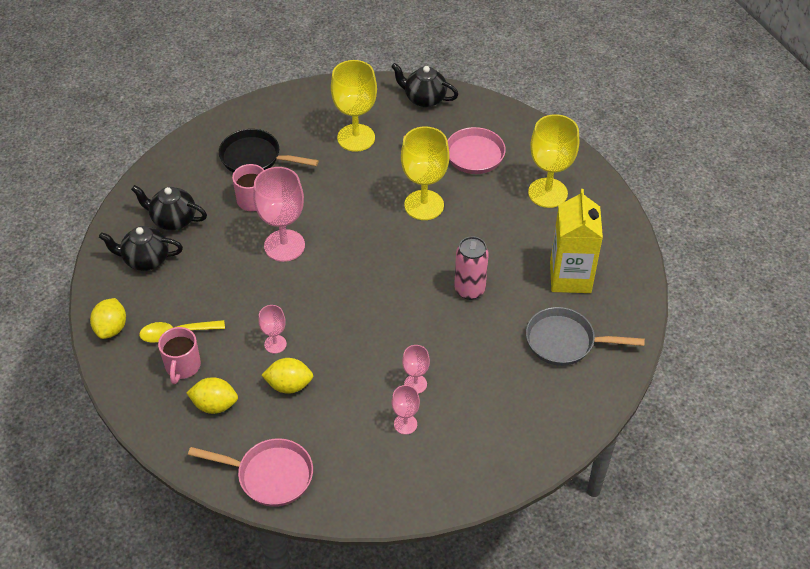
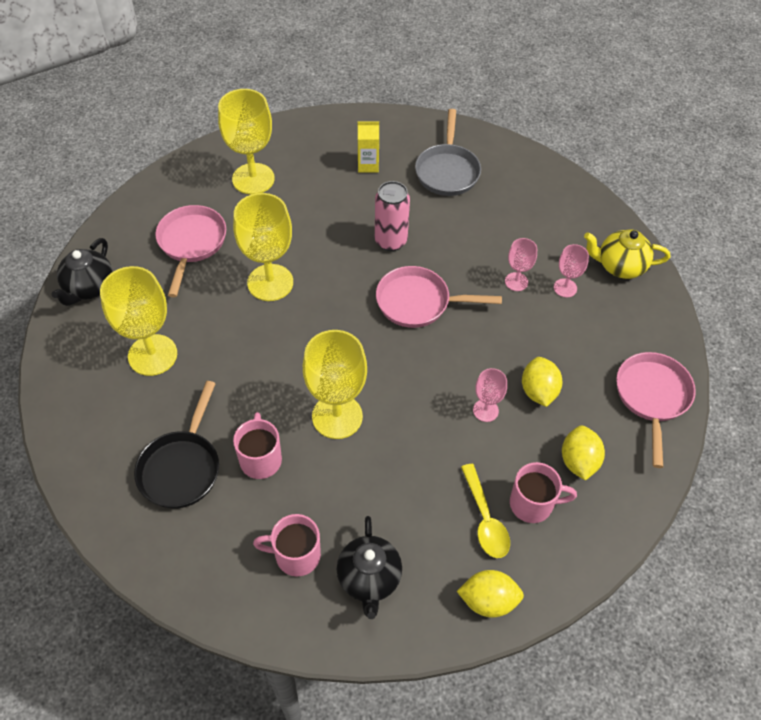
camera: 95 degrees left, 5 degrees up
black teapot [131,185,207,230] -> pink mug [253,514,321,576]
pink goblet [253,167,305,262] -> yellow goblet [303,330,367,439]
yellow carton [550,189,603,293] -> yellow carton [358,121,379,173], size x0.52
none -> pink pan [376,266,502,328]
none -> yellow teapot [584,229,670,279]

